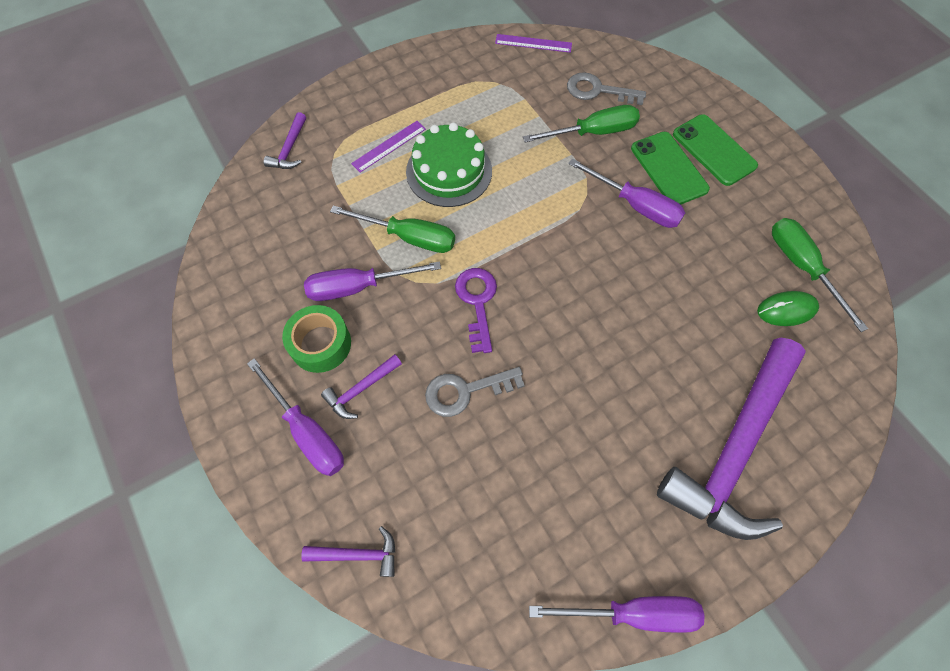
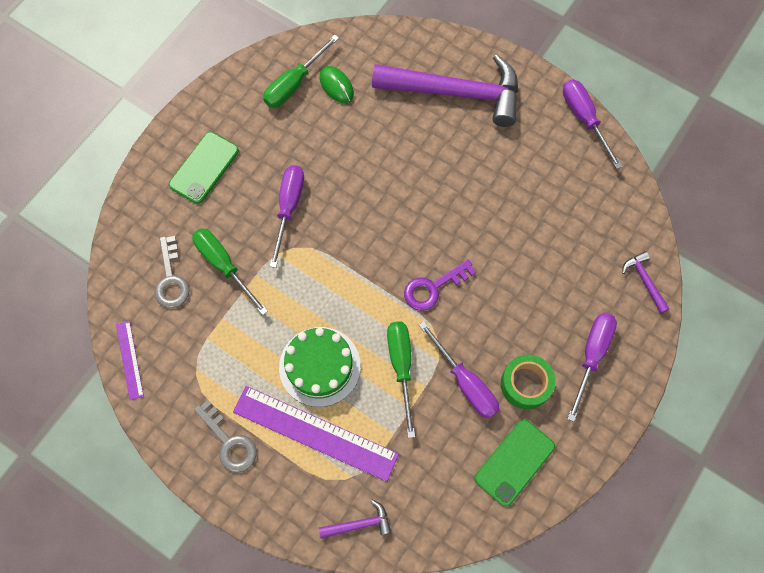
camera: 115 degrees left, 5 degrees up
purple hammer [321,354,402,419] -> none
purple ruler [351,121,426,173] -> purple ruler [233,386,399,482], size x2.04
grey key [425,367,525,417] -> grey key moved to [194,400,257,473]
green phone [631,132,710,205] -> green phone moved to [474,419,555,507]

